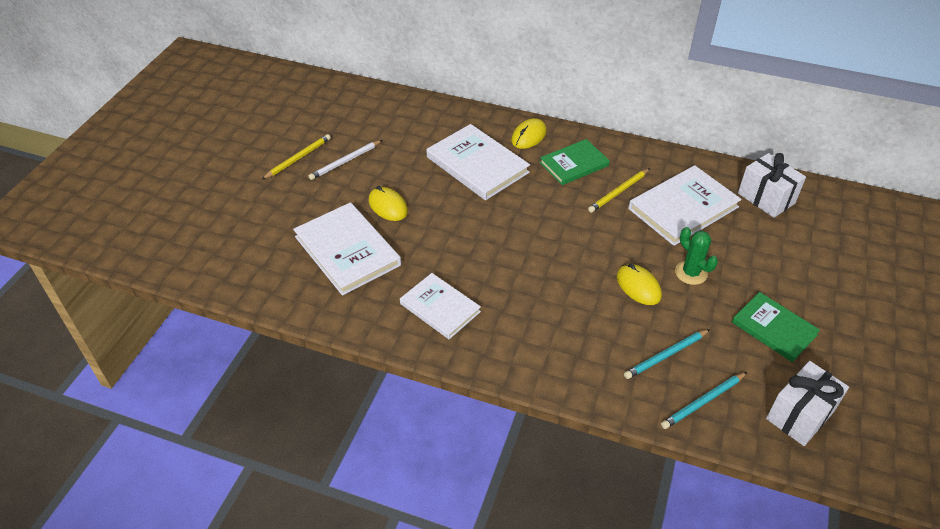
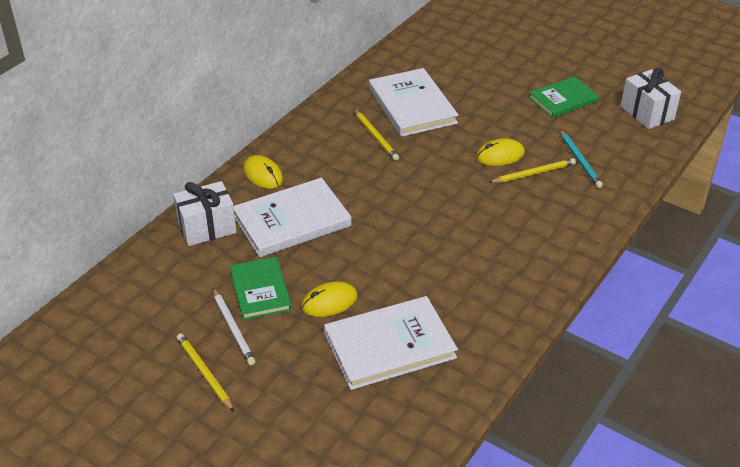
camera: 75 degrees left, 5 degrees down
white book [400,273,481,339] -> none
green book [540,139,610,185] -> green book moved to [230,257,292,320]
turquoise pencil [661,372,747,429] -> none
green cactus [675,227,718,285] -> none
white gift [738,153,806,218] -> white gift moved to [173,181,237,246]
none -> yellow pencil [488,158,576,183]

